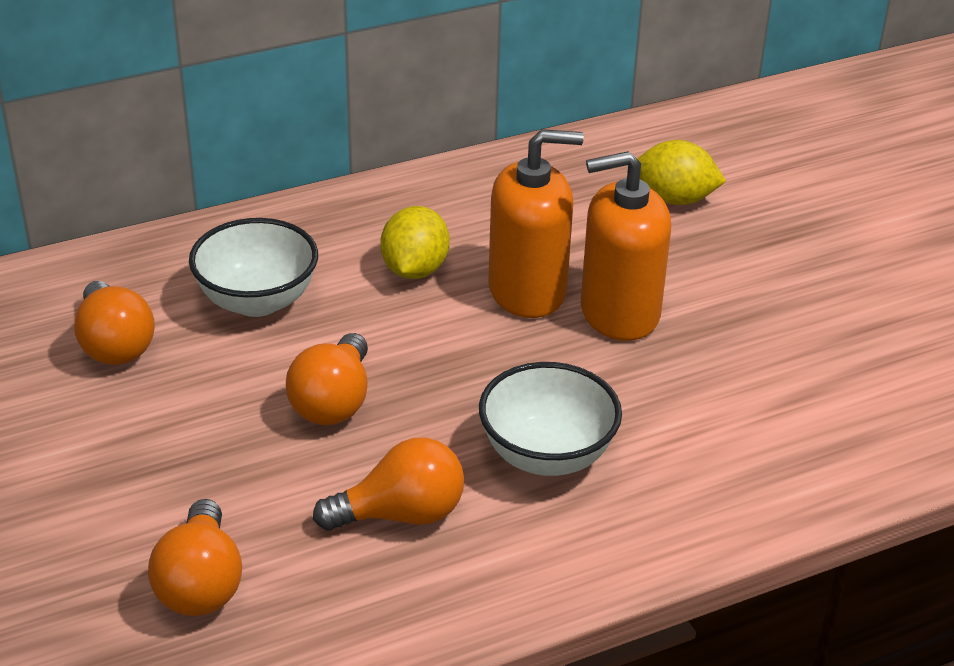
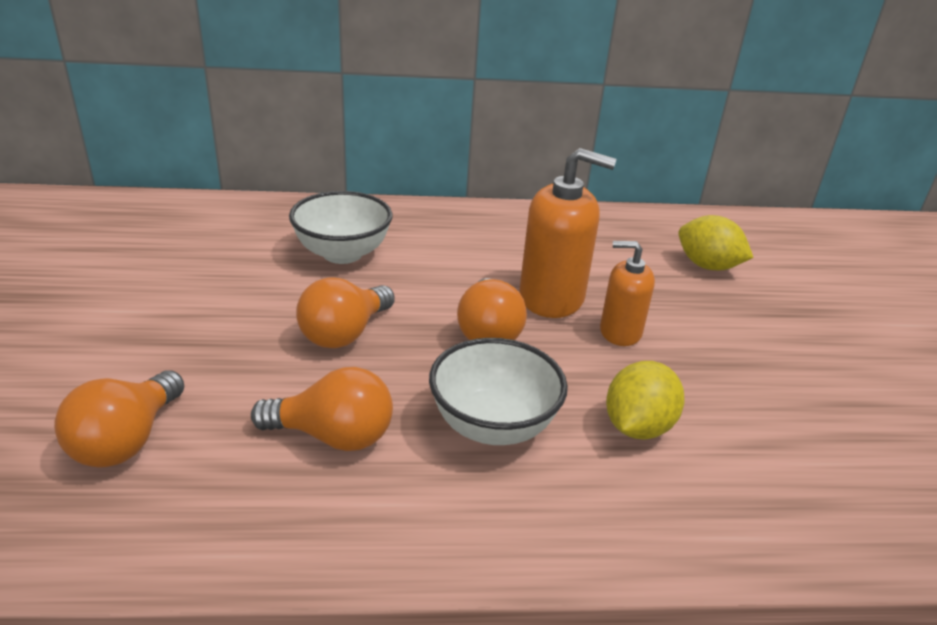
camera: 20 degrees right, 5 degrees down
orange light bulb [74,281,155,365] -> orange light bulb moved to [457,278,527,340]
yellow lemon [380,206,449,279] -> yellow lemon moved to [606,361,684,440]
orange soap dispenser [581,151,671,341] -> orange soap dispenser [600,241,655,346], size x0.61

